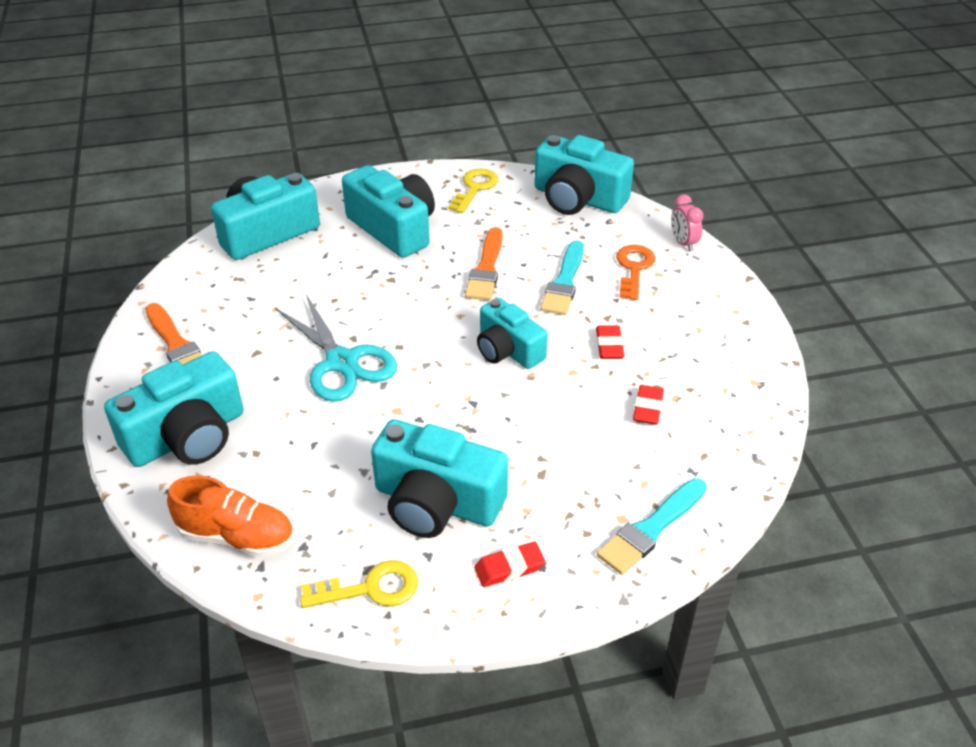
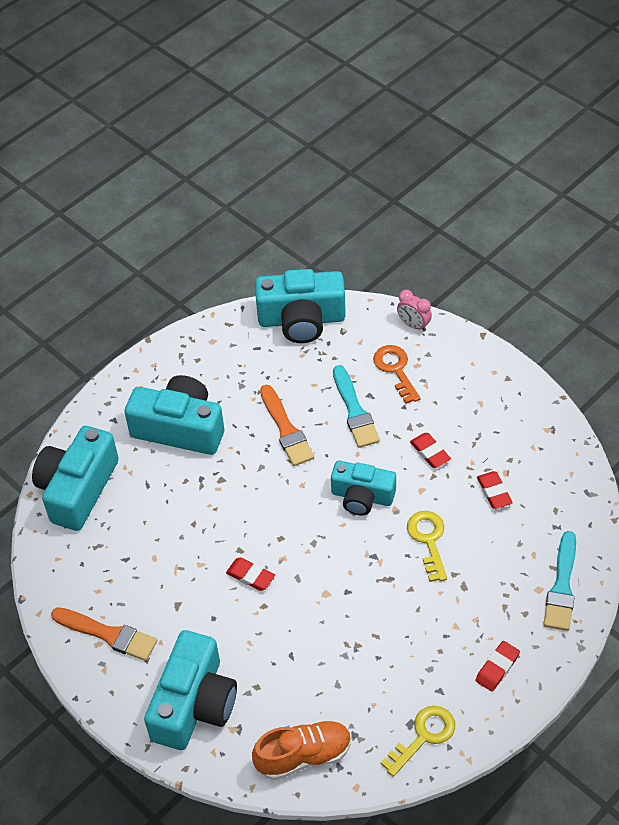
camera: 30 degrees left, 10 degrees up
turquoise scissors [275,294,397,402] -> red eraser [226,557,275,591]
turquoise camera [371,419,508,538] -> none
yellow key [448,169,498,213] -> yellow key moved to [407,511,447,582]

